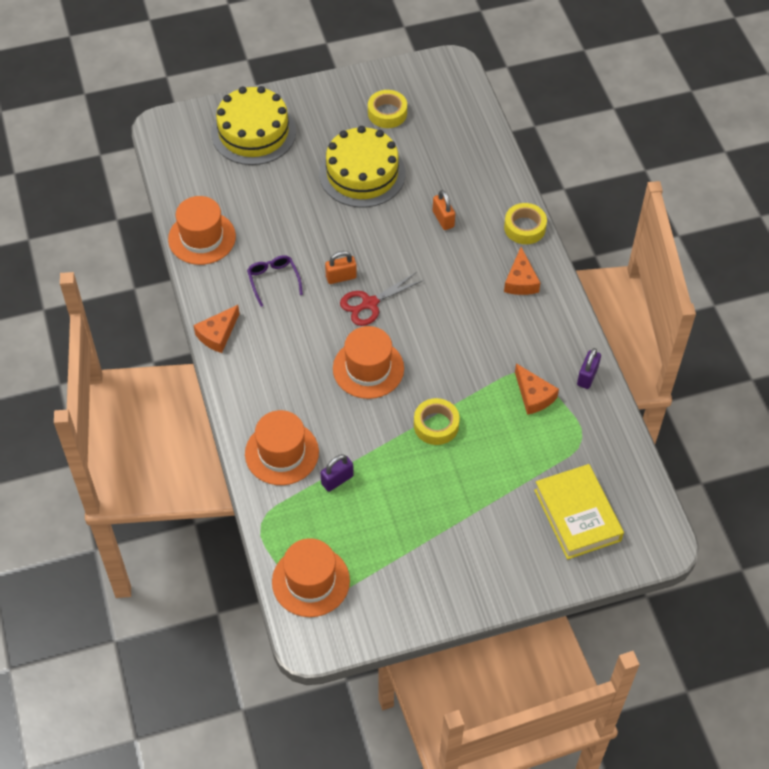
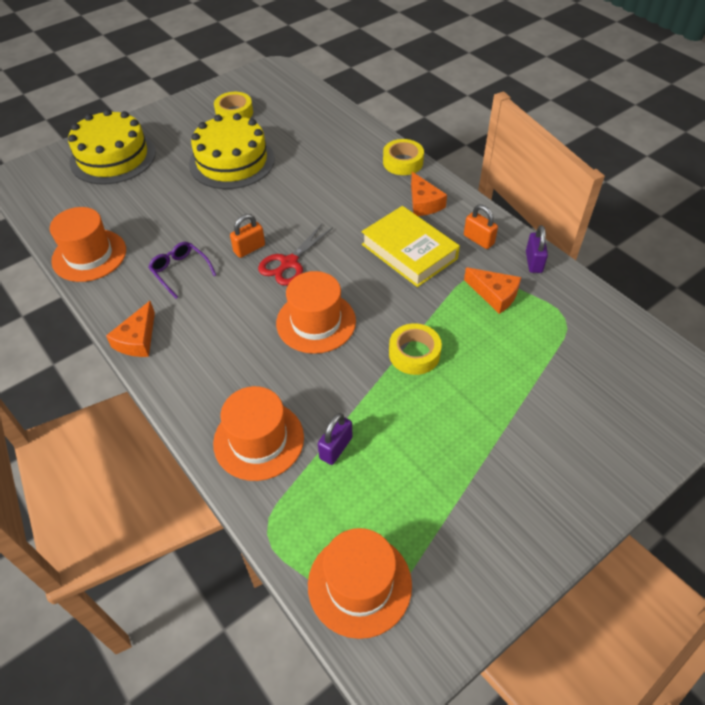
camera: 20 degrees left, 5 degrees down
orange padlock [433,190,455,230] -> orange padlock moved to [464,204,498,249]
yellow book [534,464,624,560] -> yellow book moved to [362,206,460,287]

